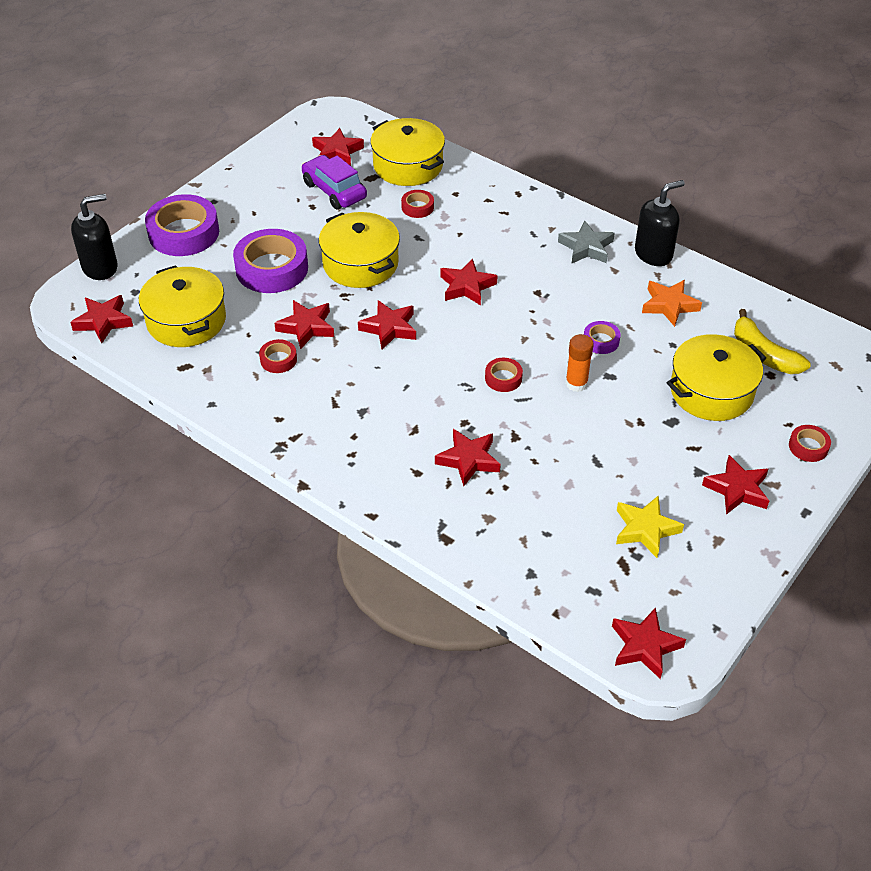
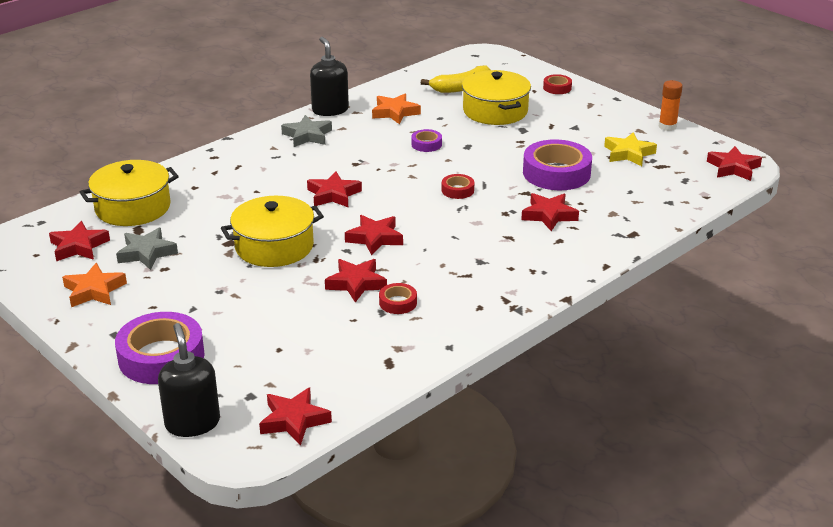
camera: 80 degrees left, 15 degrees down
yellow pot [139,265,226,347] -> none
purple tape [233,229,308,293] -> purple tape moved to [523,139,592,190]
purple car [302,155,367,209] -> grey star [116,228,178,270]
red tape [401,190,434,218] -> none
orange glue stick [565,334,594,392] -> orange glue stick moved to [659,80,683,131]
red star [702,455,769,515] -> none
none -> orange star [62,263,127,307]

